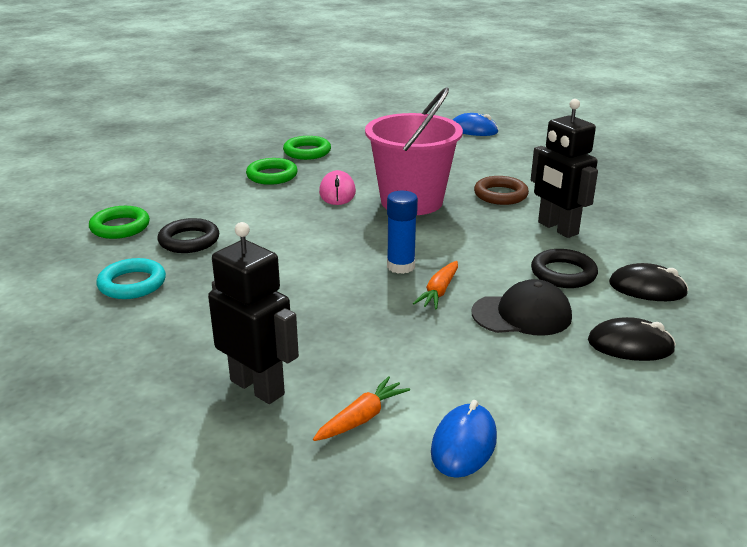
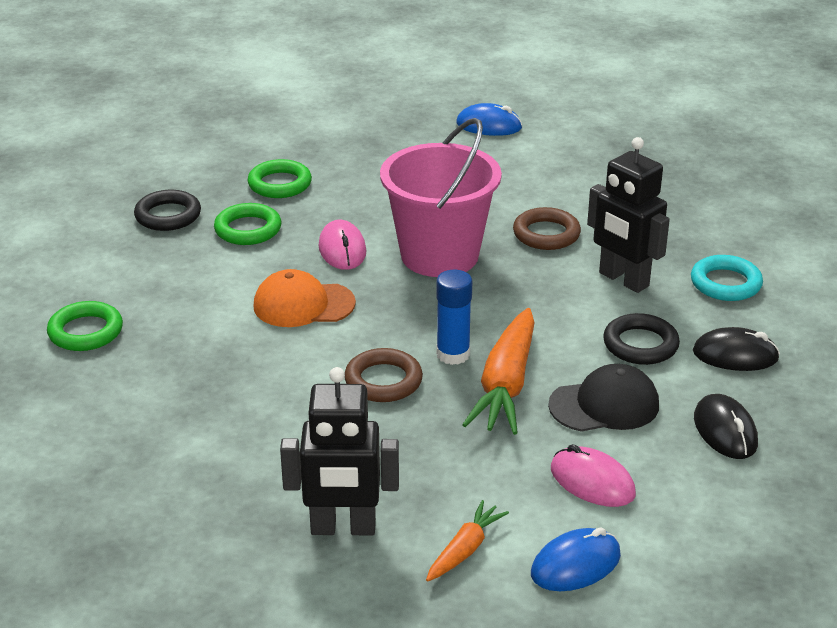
camera: 10 degrees left, 5 degrees up
turquoise ring [97,258,166,299] -> turquoise ring moved to [691,255,763,301]
black ring [158,218,219,253] -> black ring moved to [134,190,201,231]
black robot [208,222,299,404] -> black robot turned 150 degrees clockwise [280,367,399,535]
orange carrot [413,261,458,310] -> orange carrot [462,308,535,435], size x1.86
blue mouse [431,400,497,478] -> blue mouse turned 45 degrees clockwise [531,527,621,591]
black mouse [588,317,676,361] -> black mouse turned 75 degrees clockwise [694,394,758,459]
none -> orange cap [253,269,356,327]
none -> brown ring [345,348,423,402]
none -> pink mouse [551,444,636,507]

